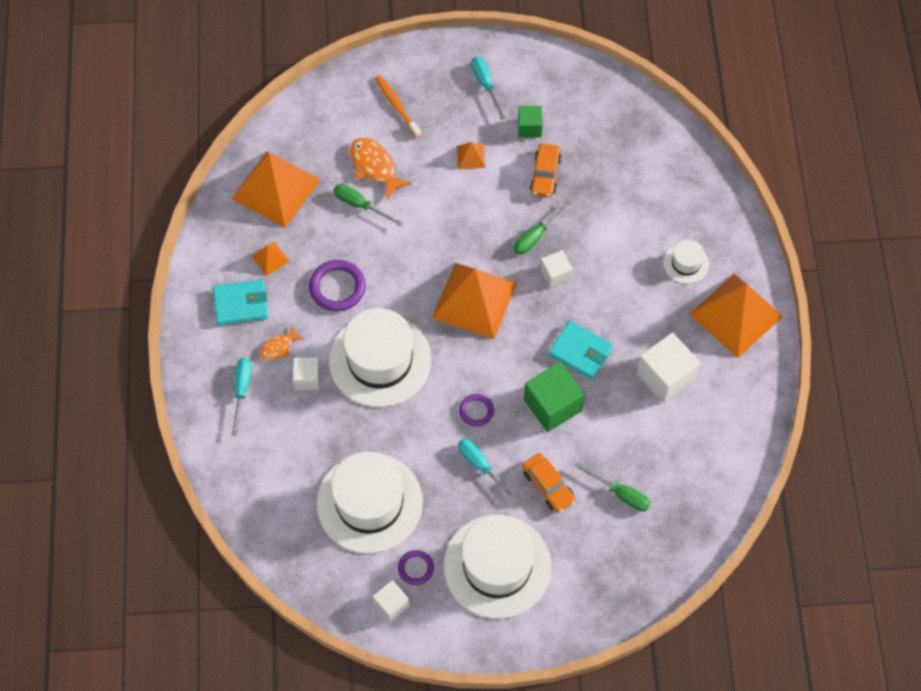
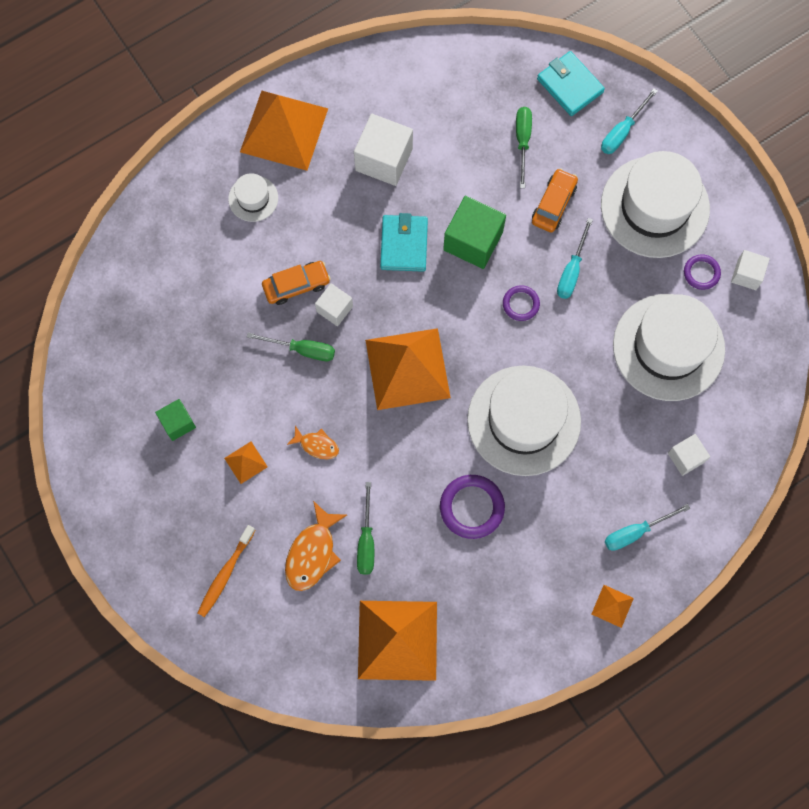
camera: 120 degrees left, 10 degrees up
turquoise wallet [213,279,268,326] -> turquoise wallet moved to [537,51,605,116]
orange pyramid [252,242,290,276] -> orange pyramid moved to [592,585,634,628]
orange fish [260,326,304,360] -> orange fish moved to [287,426,339,459]
white cube [293,358,320,390] -> white cube moved to [668,434,710,476]
turquoise screwdriver [471,56,506,120] -> turquoise screwdriver moved to [601,88,658,154]
orange car [530,144,562,197] -> orange car moved to [262,261,331,305]

